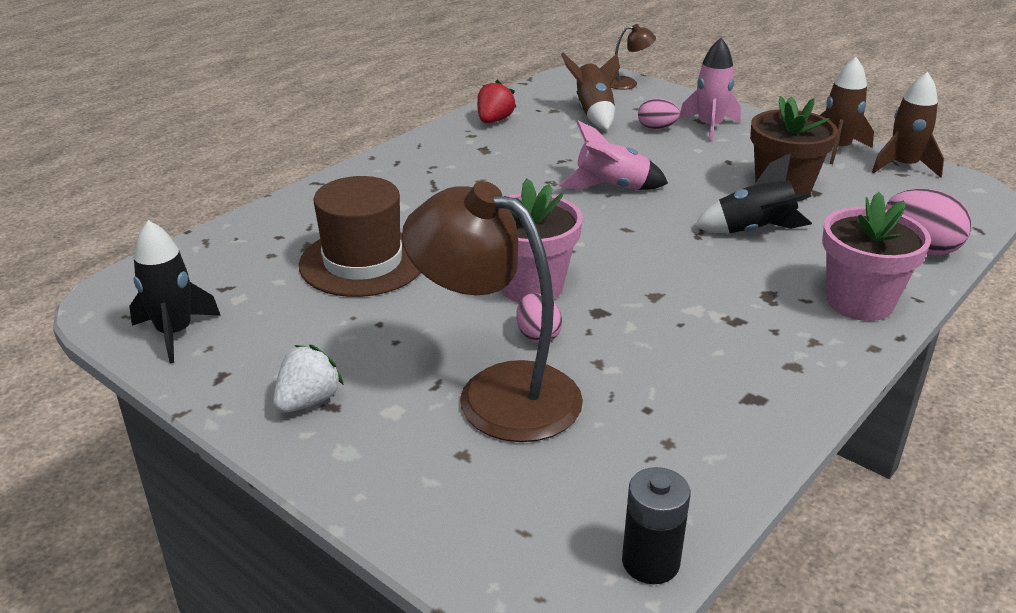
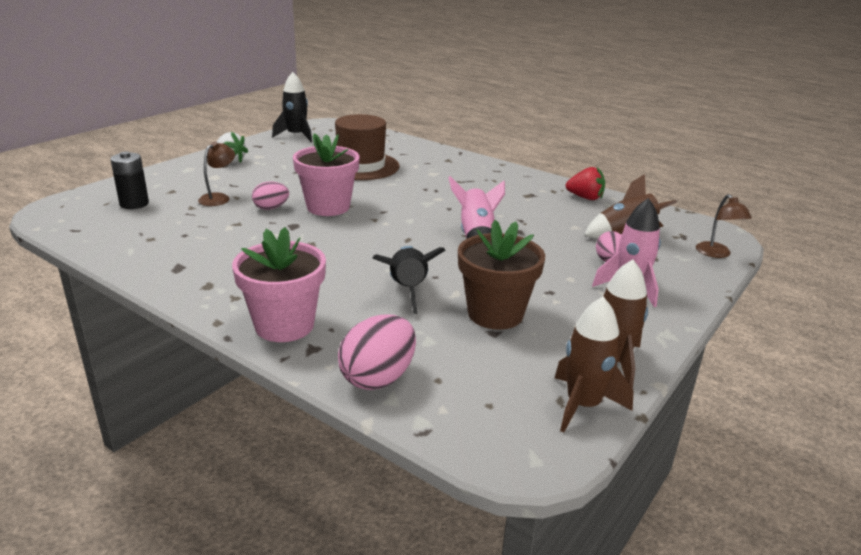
camera: 85 degrees right, 5 degrees down
brown lamp [402,181,583,442] -> brown lamp [198,142,235,206], size x0.44
black battery [622,467,690,584] -> black battery moved to [110,151,149,209]

